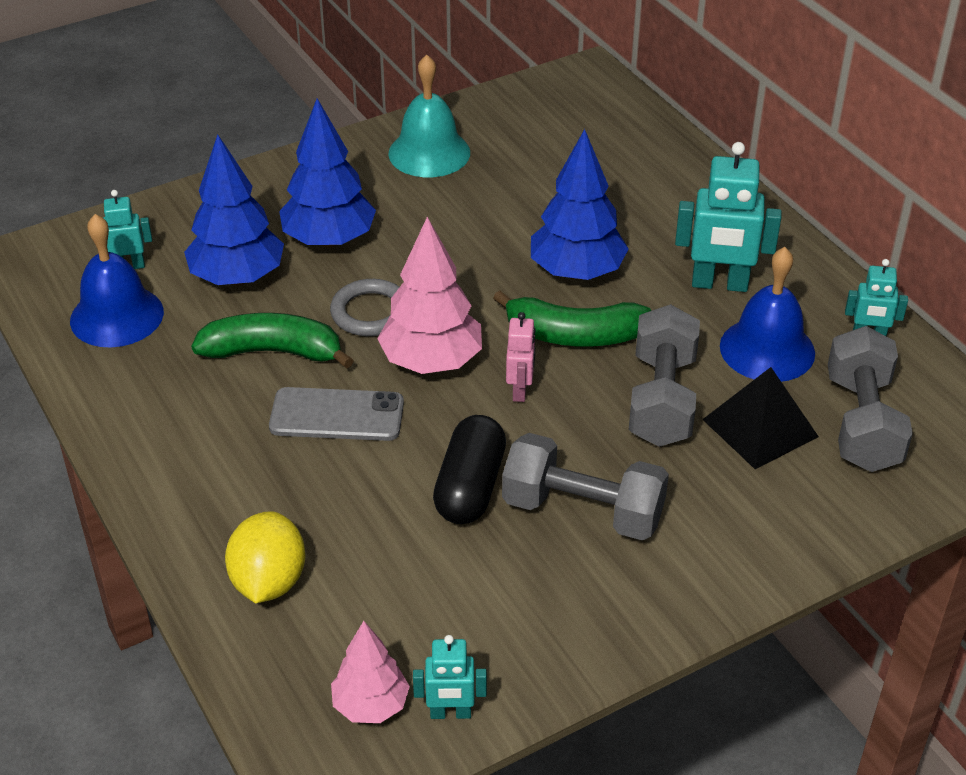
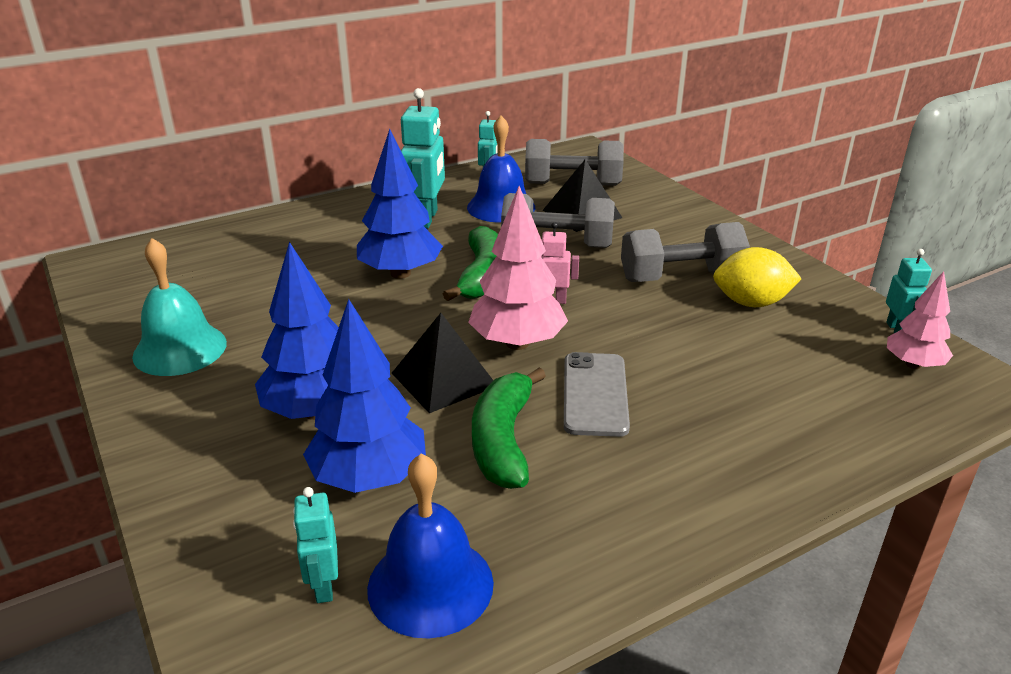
camera: 90 degrees left, 10 degrees down
yellow lemon [225,511,305,603] -> yellow lemon moved to [713,247,802,307]
grey ring [330,279,400,336] -> black pyramid [392,313,493,413]
black capsule [433,415,506,524] -> none
grey dumbbell [502,433,669,540] -> grey dumbbell turned 60 degrees clockwise [621,222,750,282]

